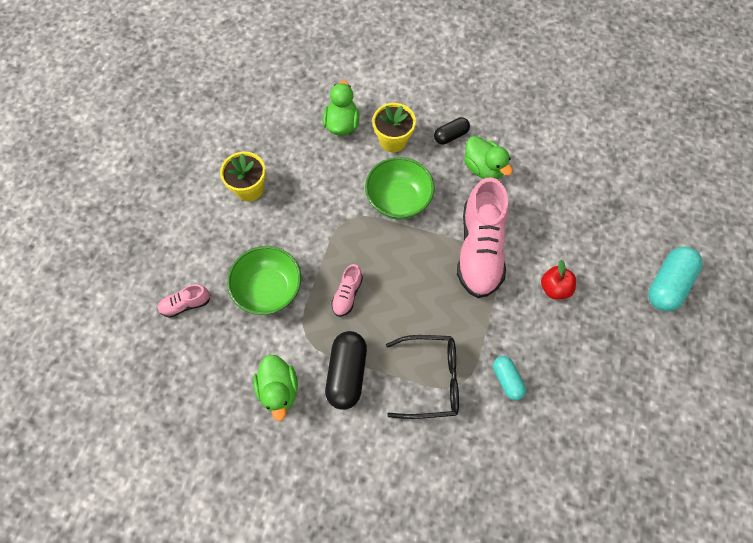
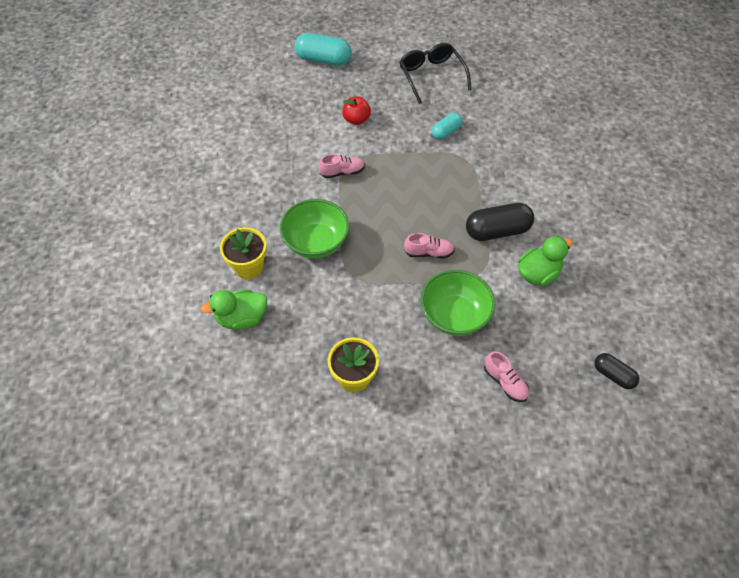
camera: 110 degrees left, 10 degrees down
black glasses [386,335,459,419] -> black glasses moved to [400,43,471,104]
black capsule [434,117,470,144] -> black capsule moved to [594,353,639,389]
pink shoe [457,177,508,298] -> pink shoe [319,154,365,178], size x0.45
green duck [464,136,512,179] -> none

